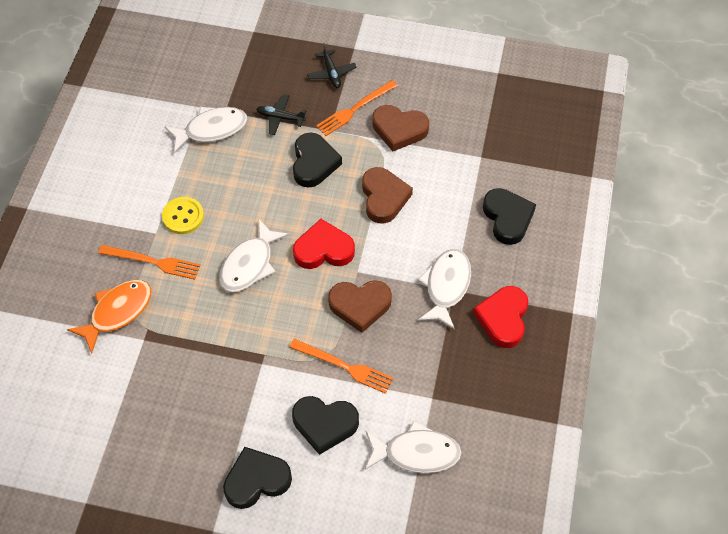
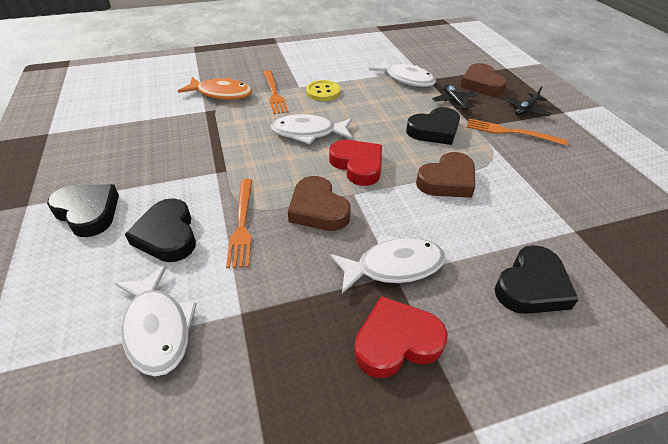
camera: 60 degrees right, 15 degrees down
brown heart [372,105,429,151] -> brown heart moved to [461,63,507,96]

